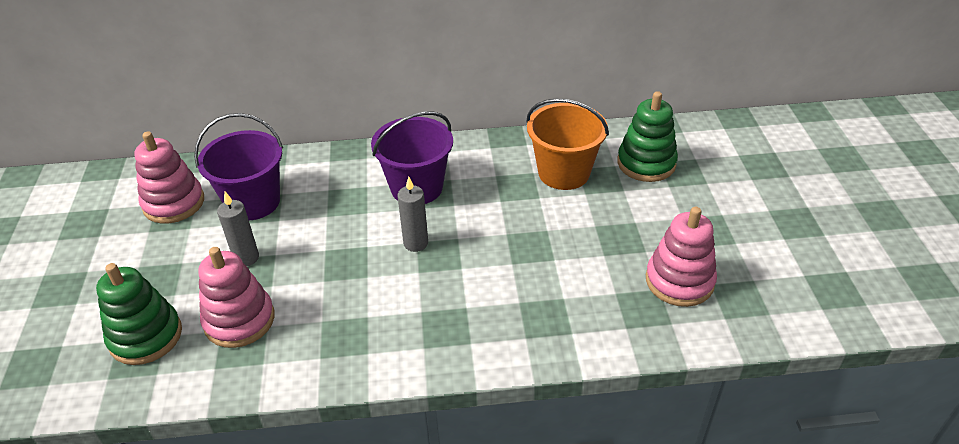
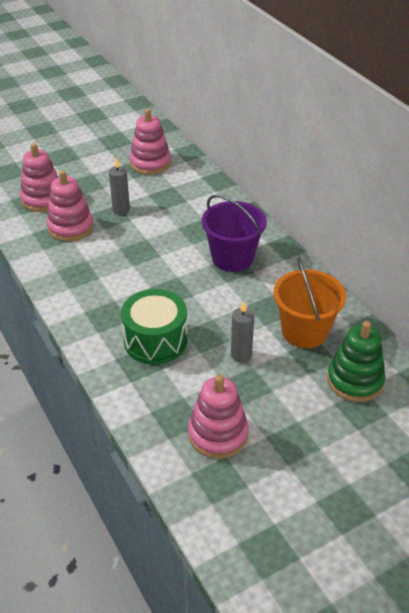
camera: 65 degrees right, 0 degrees up
green stacking toy [96,263,182,365] -> pink stacking toy [20,143,58,212]
purple bucket [194,113,283,220] -> none
grey candle [397,177,428,252] -> grey candle moved to [231,301,254,363]
none -> green drum [121,289,188,365]

